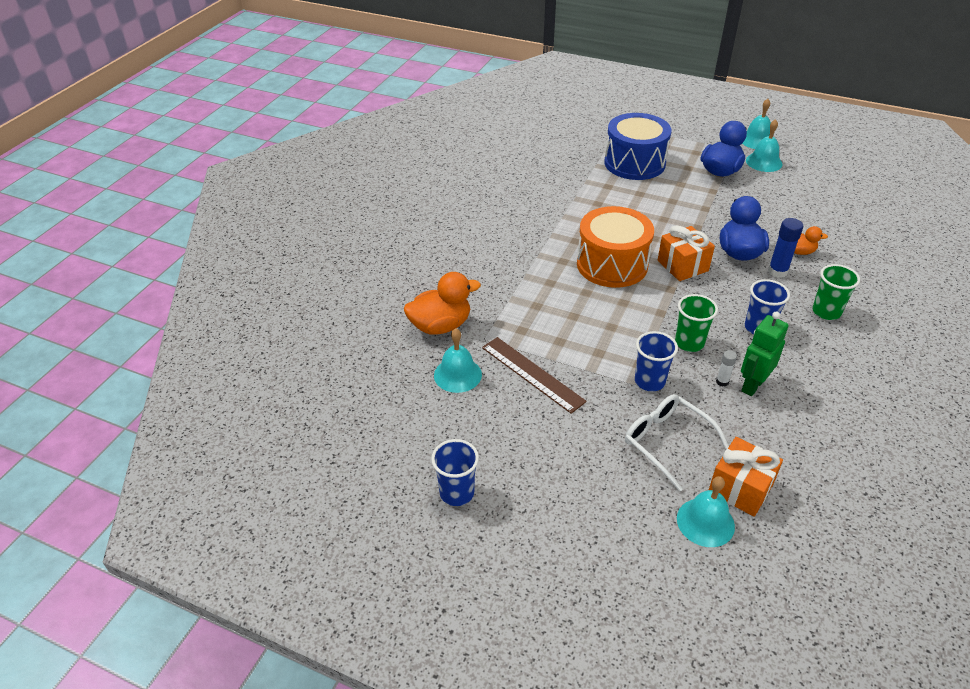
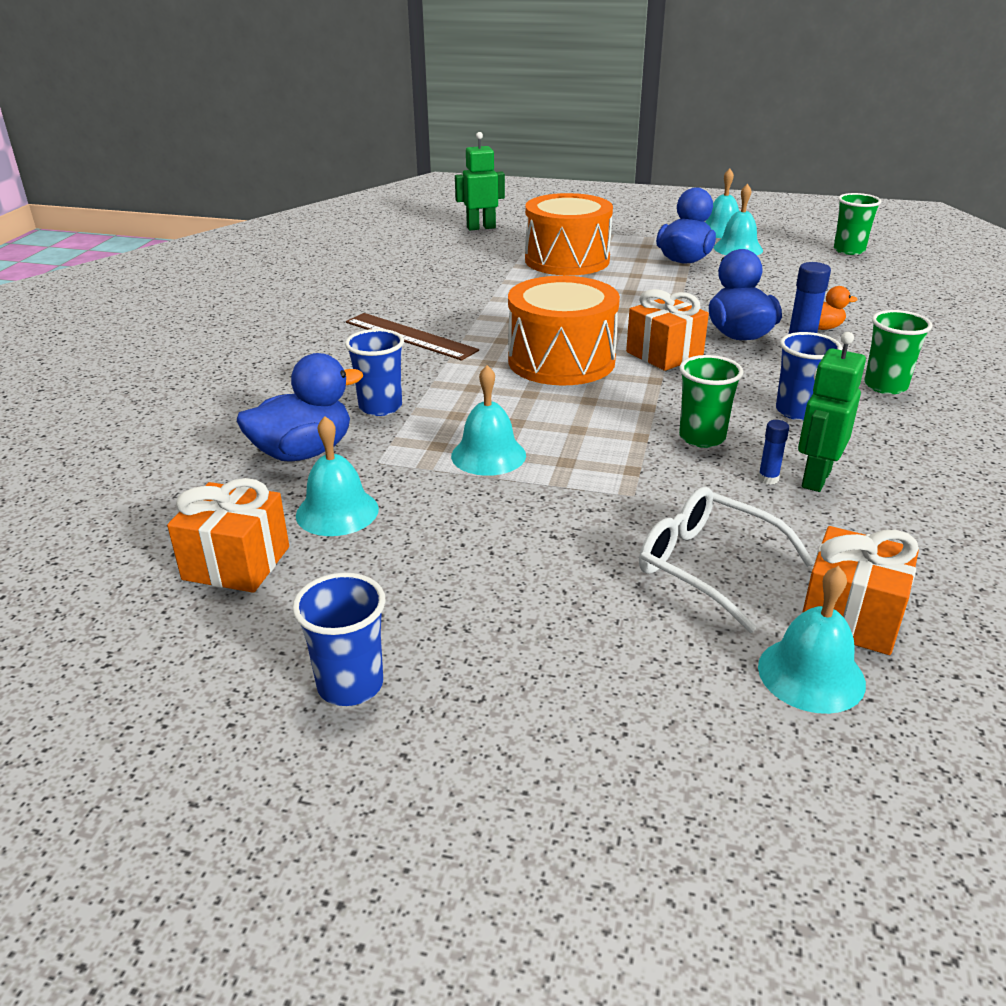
camera: 10 degrees left, 10 degrees down
orange duck [404,272,481,335] -> blue duck [237,353,363,462]
brown ruler [482,337,587,414] -> brown ruler moved to [346,313,479,361]
blue drum [604,113,671,180] -> orange drum [525,193,613,276]
blue cup [635,331,678,392] -> blue cup moved to [345,329,404,416]
white glue stick [716,350,737,387] -> blue glue stick [758,420,789,485]
none -> orange gift [167,478,289,593]
none -> turquoise bell [451,365,526,476]
none -> green robot [455,132,505,230]
none -> green cup [834,193,881,255]

